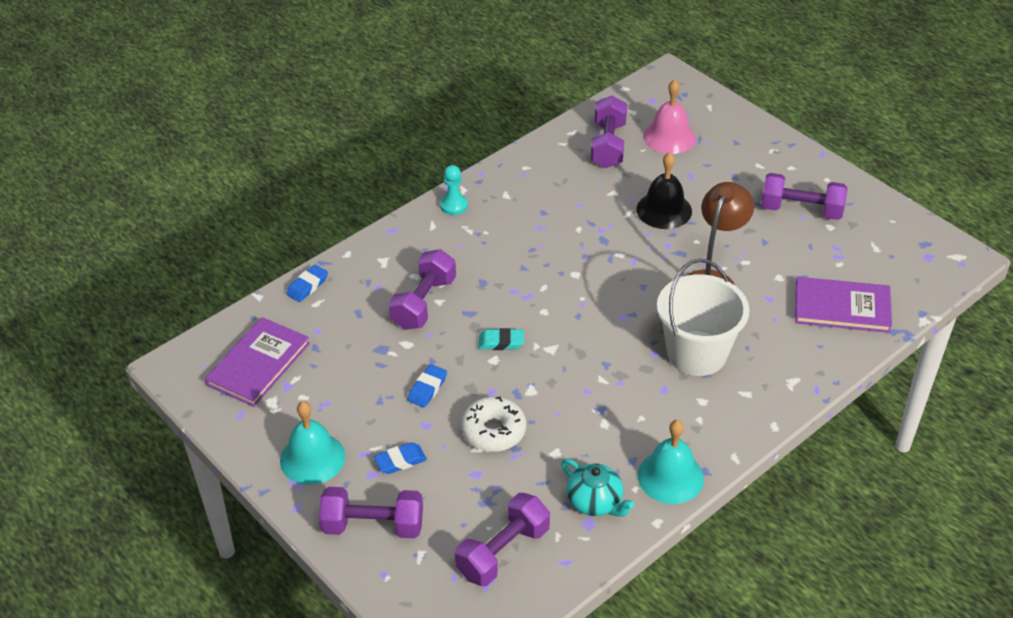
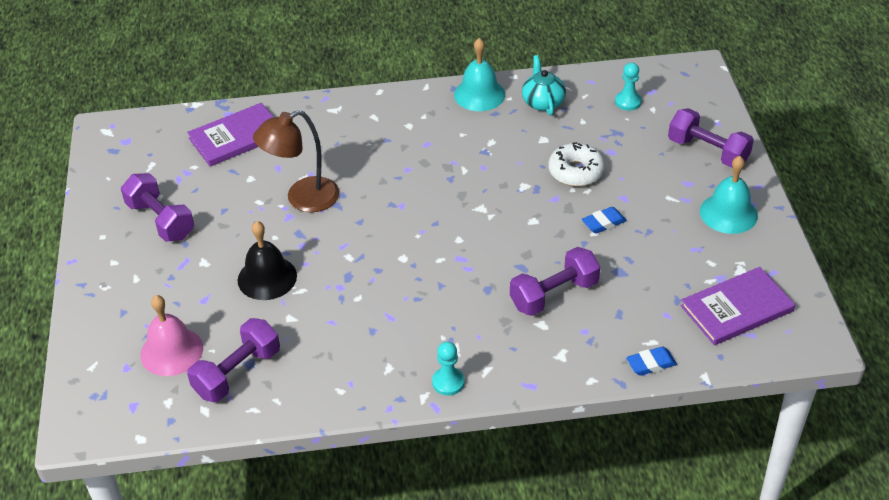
camera: 145 degrees left, 0 degrees up
blue eraser [374,442,427,474] -> none
purple dumbbell [455,493,550,586] -> turquoise pawn [615,62,642,111]
turquoise eraser [478,328,524,350] -> none
white bucket [657,259,750,376] -> none
purple book [795,277,892,333] -> purple book turned 75 degrees counterclockwise [187,103,273,166]

